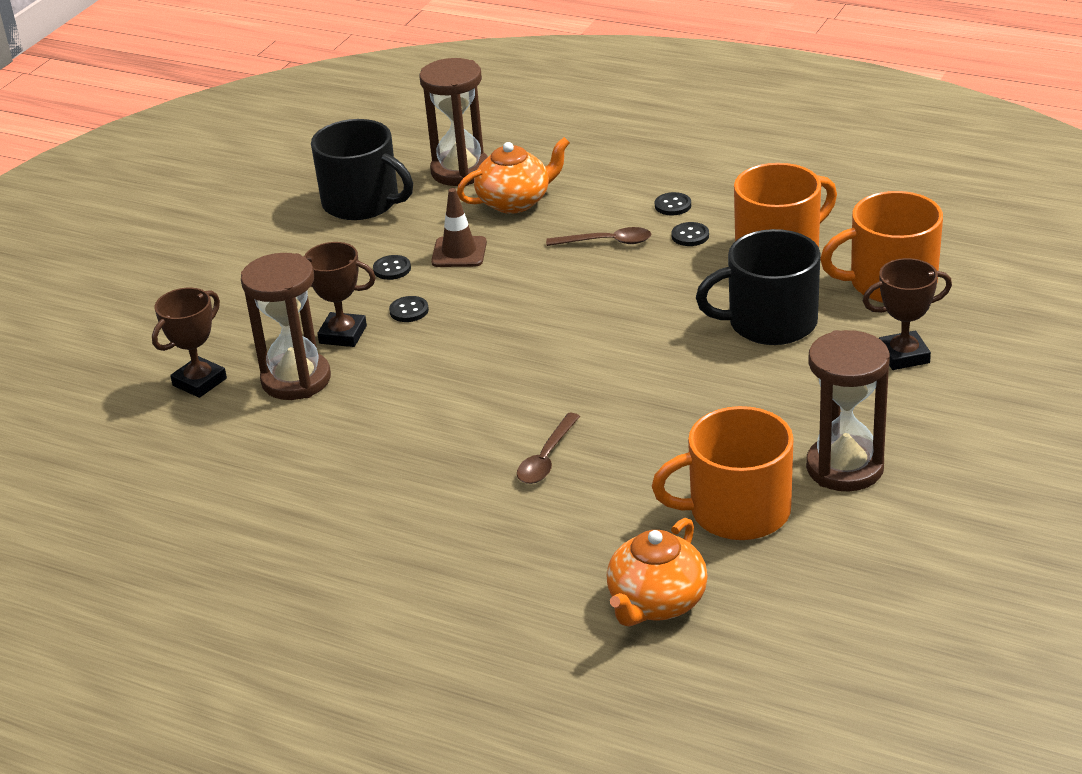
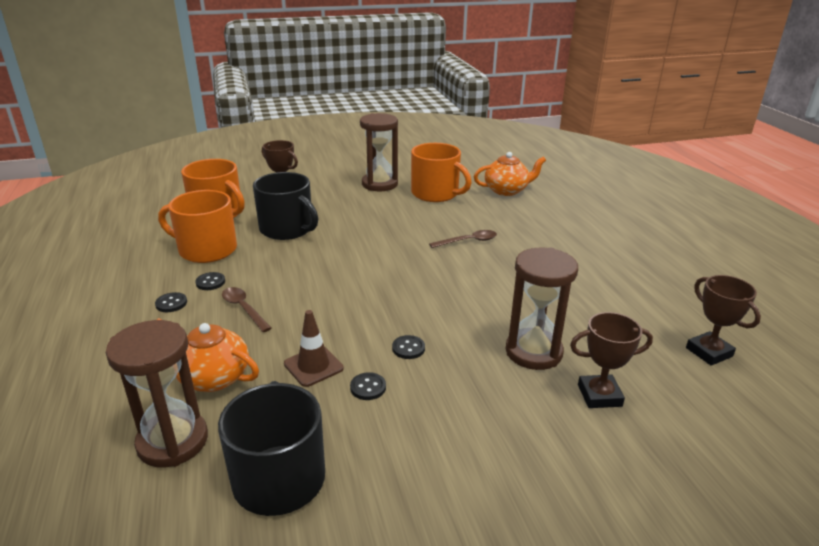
camera: 135 degrees left, 5 degrees down
brown trophy [303,242,376,347] -> brown trophy moved to [686,275,761,366]

